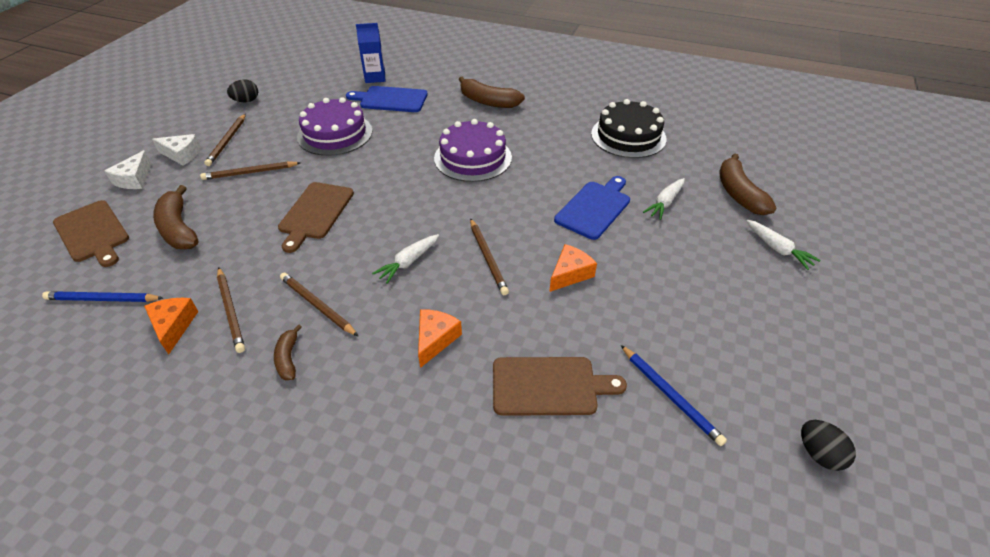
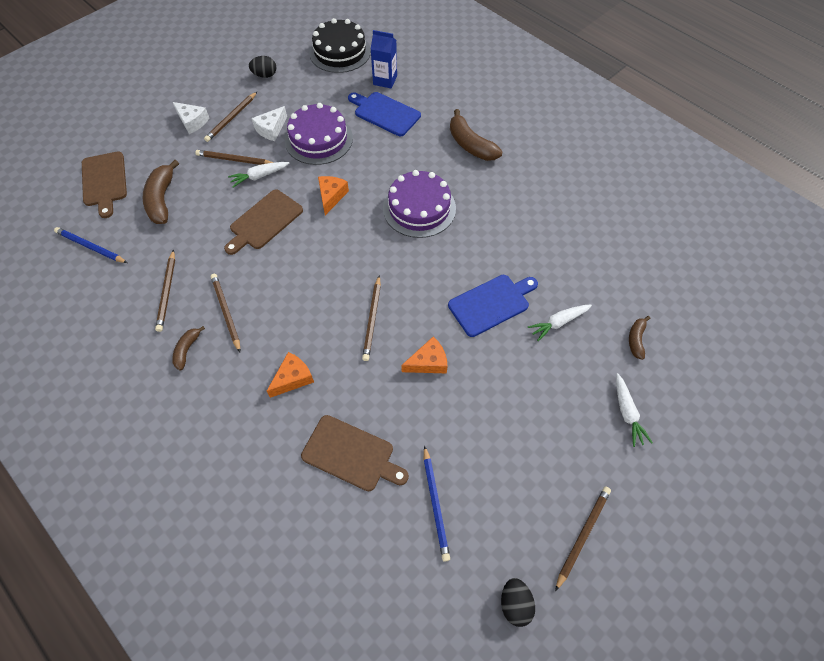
camera: 25 degrees right, 15 degrees up
white cheese [105,150,152,189] -> white cheese moved to [251,106,287,141]
orange cheese [144,298,199,354] -> orange cheese moved to [318,176,349,215]
white carrot [372,234,439,284] -> white carrot moved to [228,162,289,188]
black cake [591,99,667,158] -> black cake moved to [309,18,371,73]
brown banana [719,153,777,215] -> brown banana [629,316,650,360], size x0.55
none -> brown pencil [555,486,611,591]

